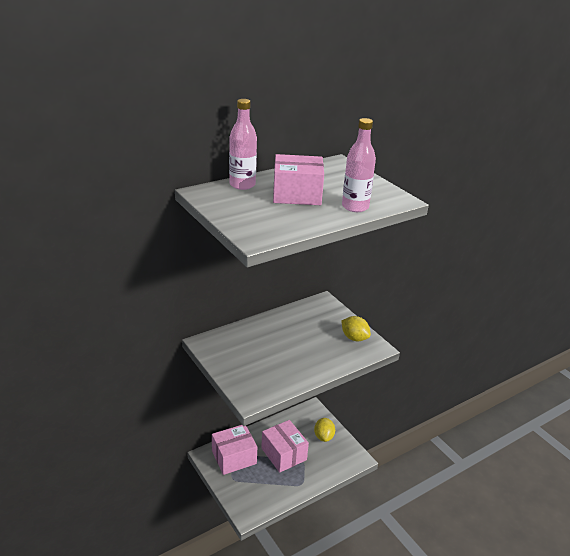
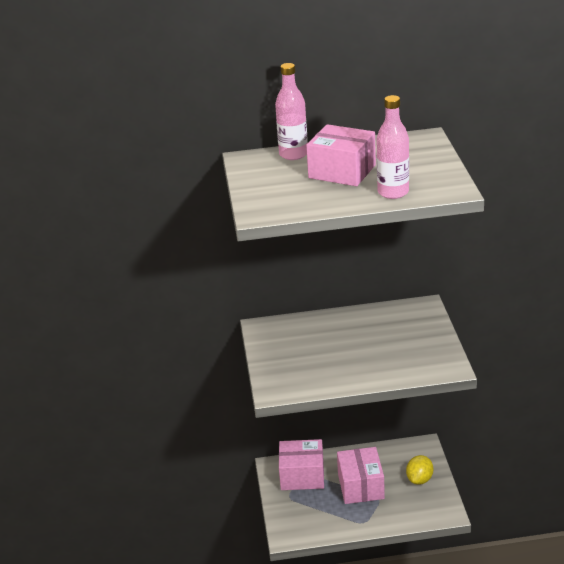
camera: 30 degrees right, 0 degrees up
yellow lemon [341,316,371,341] -> none

